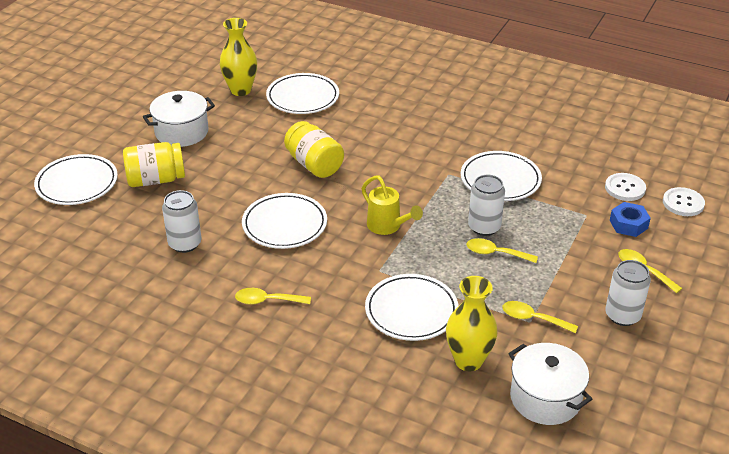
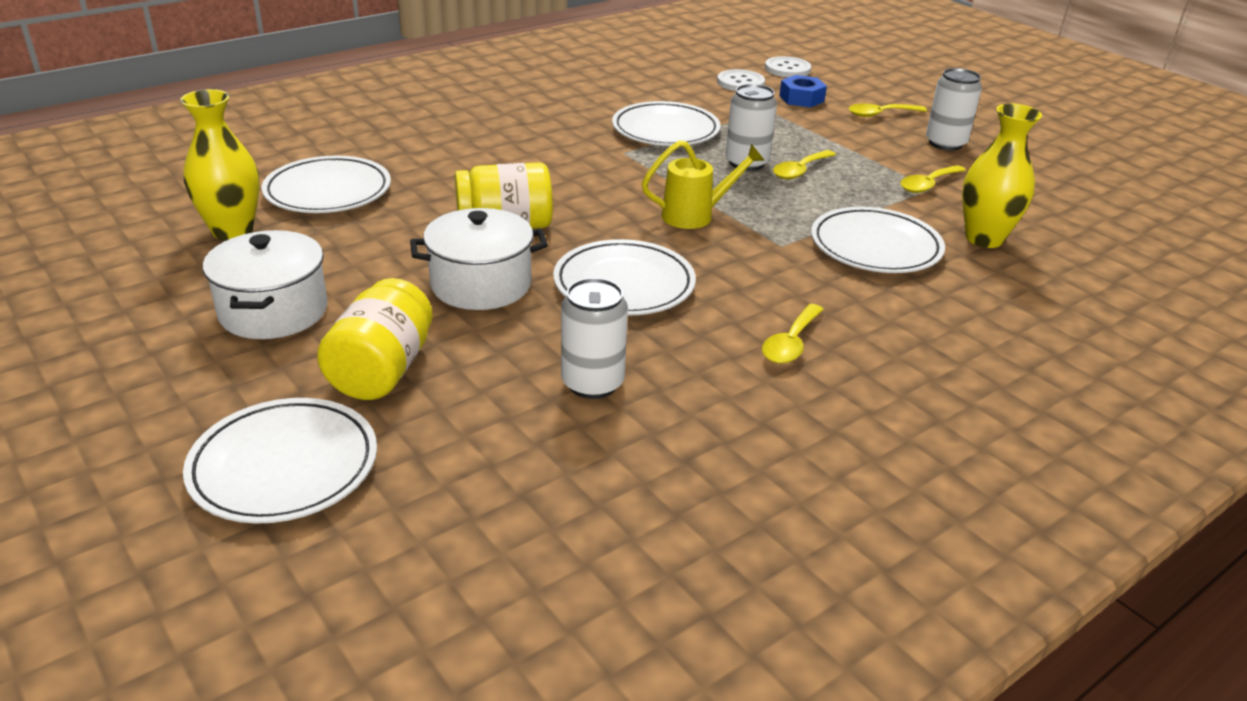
camera: 65 degrees left, 5 degrees down
white pot [508,343,592,425] -> white pot moved to [410,208,548,310]

